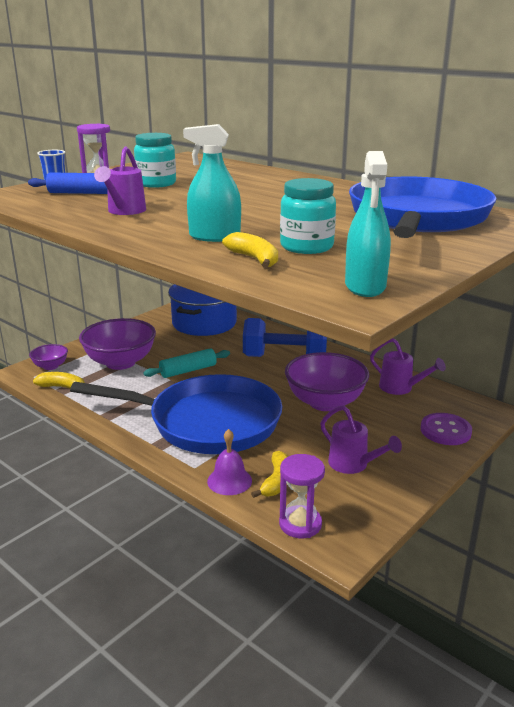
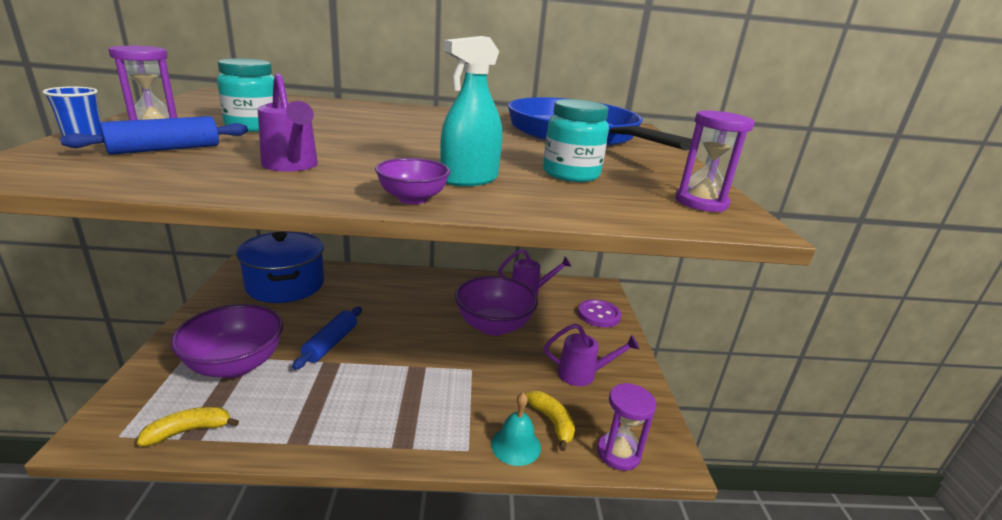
camera: 45 degrees left, 0 degrees up
purple bowl [29,344,68,370] -> purple bowl moved to [375,158,450,204]
blue pan [70,374,282,454] -> none
turquoise rolling pin [143,348,230,378] -> blue rolling pin [292,307,362,370]
purple bell [207,429,252,495] -> turquoise bell [491,393,541,466]
yellow banana [222,232,278,268] -> none
blue dumbbell [243,318,327,357] -> none
turquoise spray bottle [345,151,391,297] -> purple hourglass [675,111,755,212]

